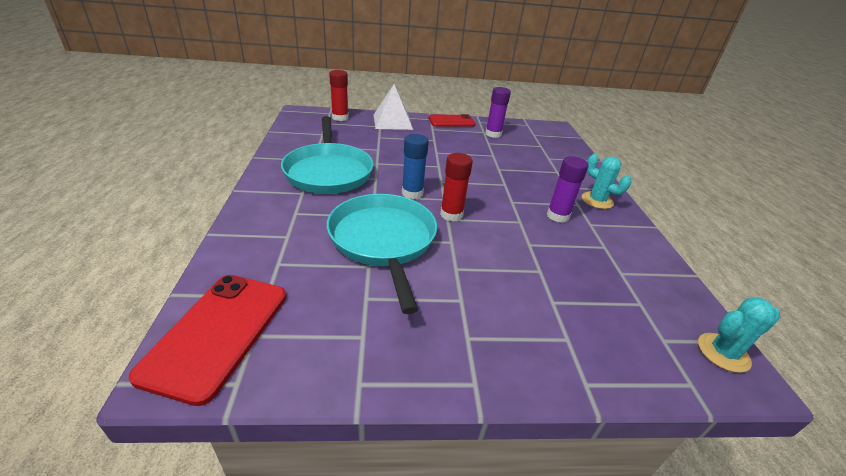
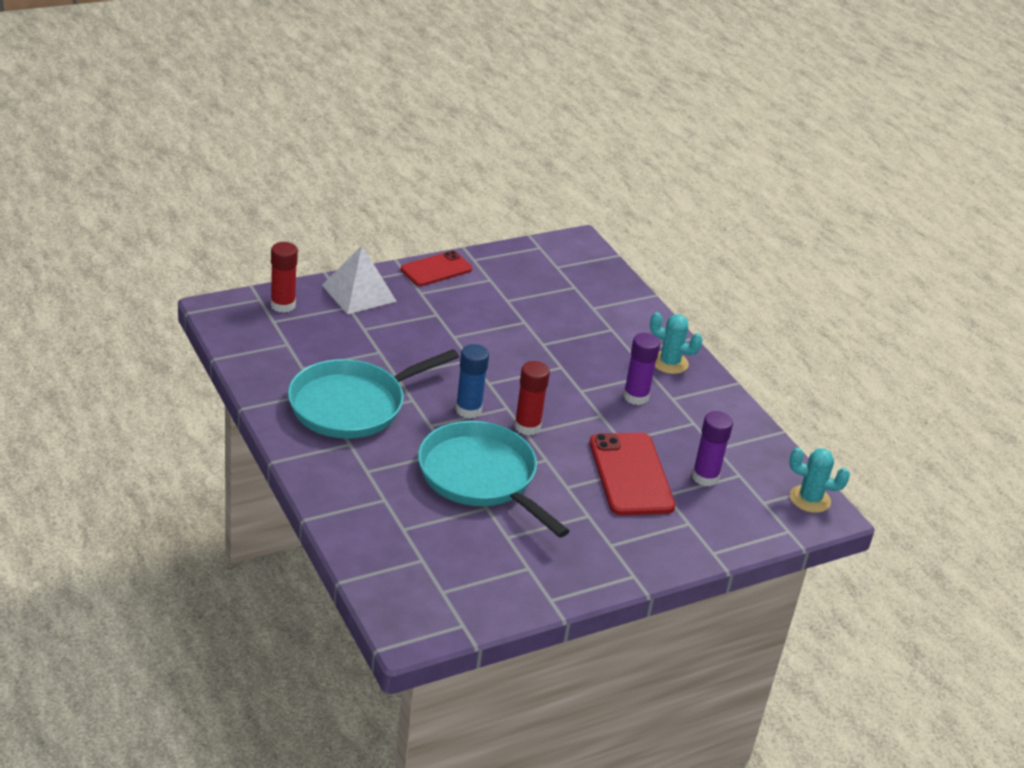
camera: 25 degrees left, 0 degrees up
red phone [128,275,287,406] -> red phone moved to [589,433,675,516]
turquoise pan [281,116,374,194] -> turquoise pan turned 90 degrees clockwise [288,349,459,439]
purple glue stick [485,87,511,138] -> purple glue stick moved to [692,411,733,486]
turquoise cactus [698,297,780,373] -> turquoise cactus turned 60 degrees clockwise [789,447,850,513]

